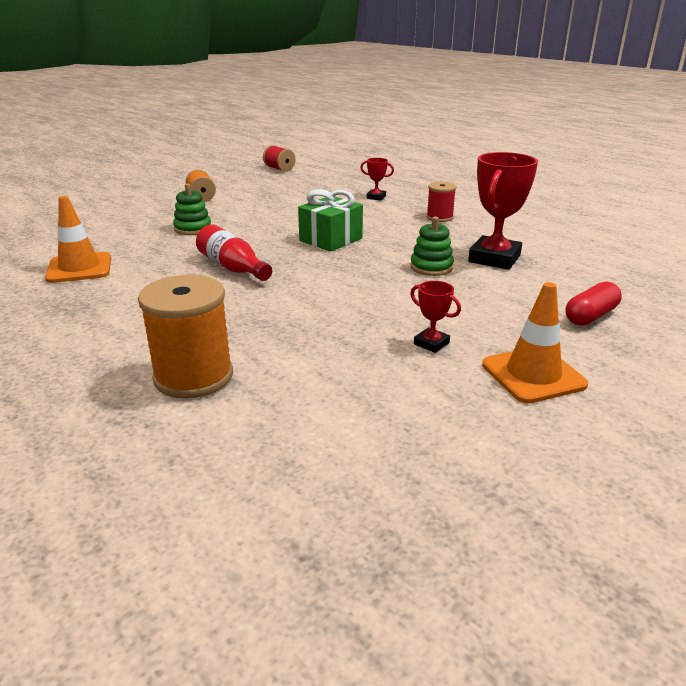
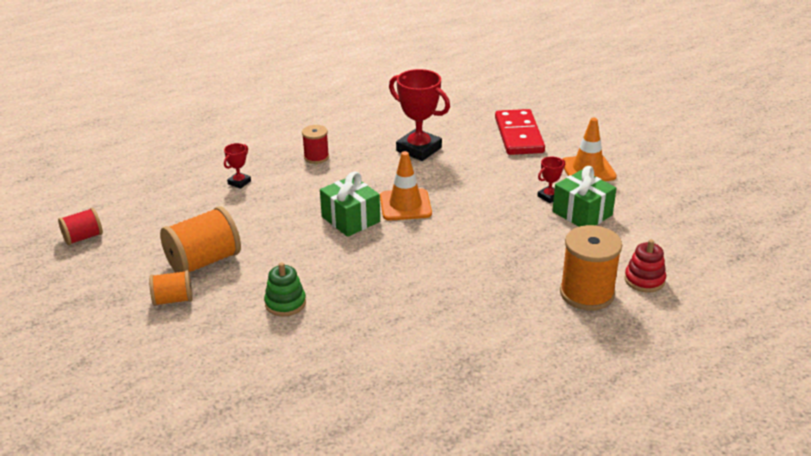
camera: 80 degrees left, 5 degrees up
orange traffic cone [45,196,111,283] -> orange traffic cone moved to [380,151,432,220]
red bottle [196,224,272,281] -> none
green stacking toy [410,217,454,276] -> none
red capsule [565,282,622,326] -> red domino [495,109,545,155]
none -> orange spool [160,206,241,273]
none -> green gift [552,166,616,227]
none -> red stacking toy [624,240,666,292]

